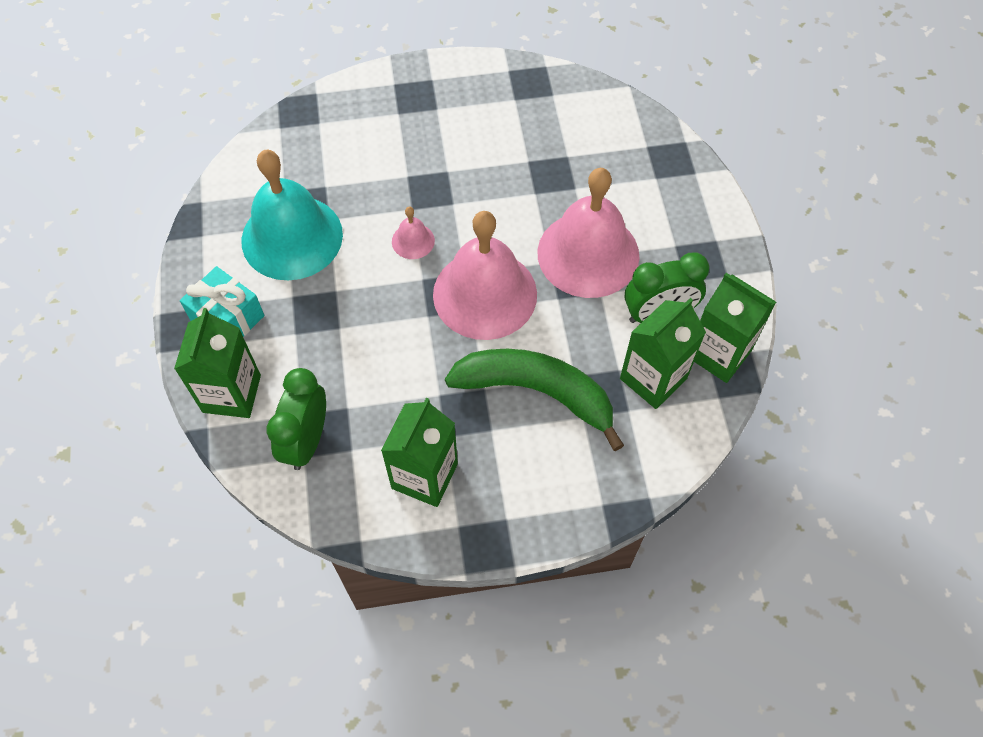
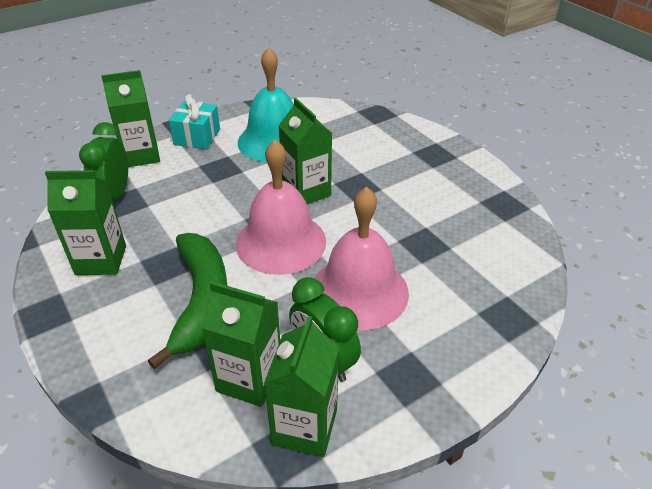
camera: 65 degrees right, 20 degrees down
green clock [267,368,326,470] -> green clock turned 75 degrees counterclockwise [79,122,128,200]
pink bell [392,207,435,259] -> green carton [279,98,332,204]

